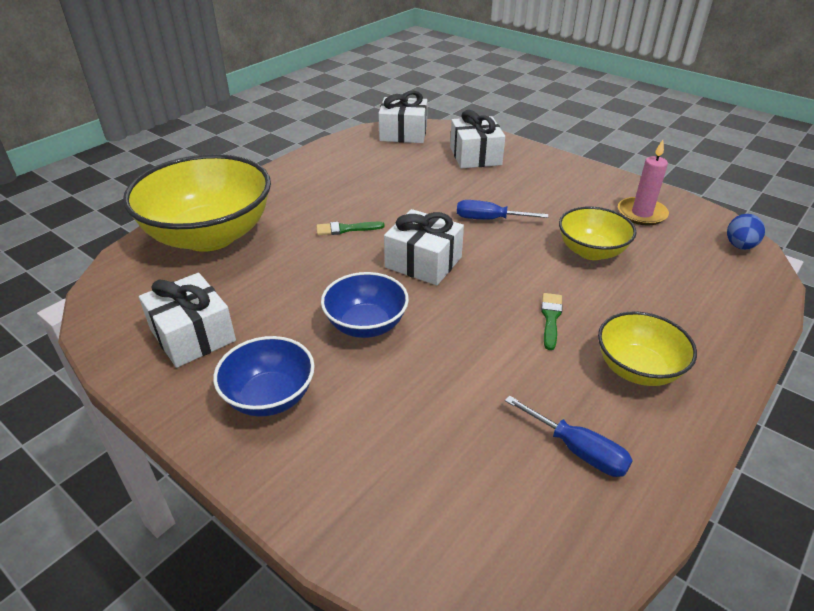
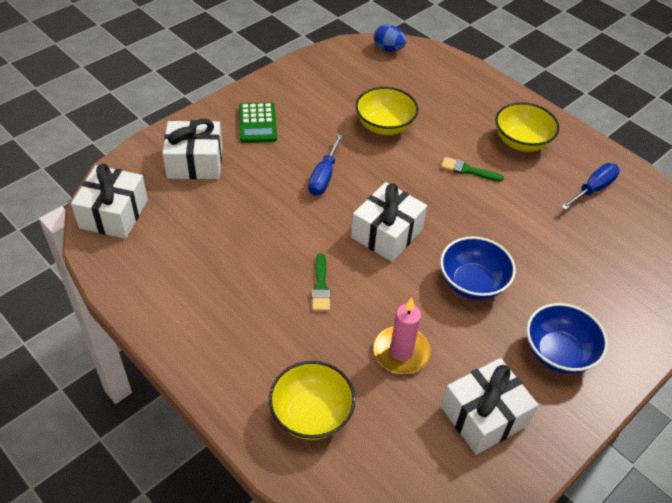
camera: 85 degrees left, 10 degrees up
yellow bowl [123,154,271,252] -> yellow bowl [269,361,356,440], size x0.53
pink candle [618,140,669,226] -> pink candle moved to [373,298,431,374]
none -> green calculator [239,102,277,143]

